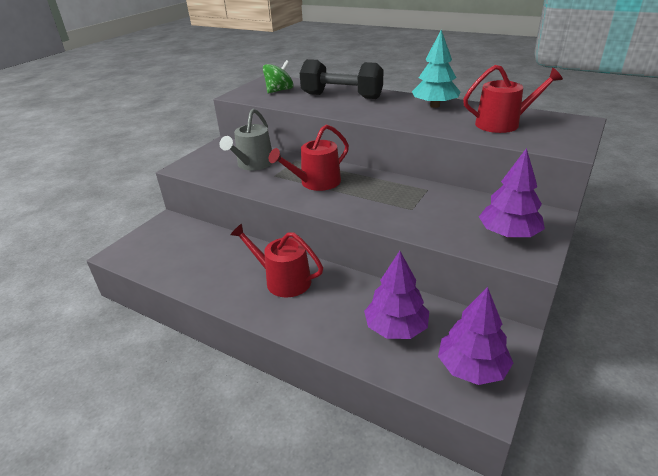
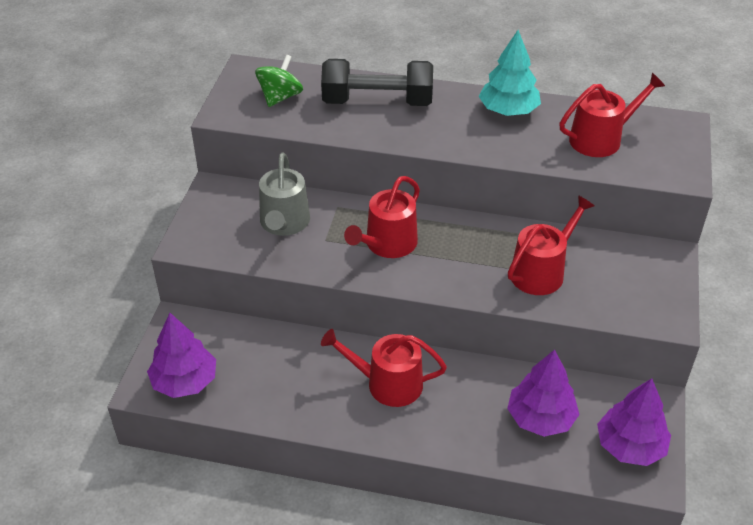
camera: 20 degrees left, 10 degrees up
purple tree [479,148,545,238] -> purple tree moved to [147,313,216,398]
none -> red watering can [508,195,594,295]

